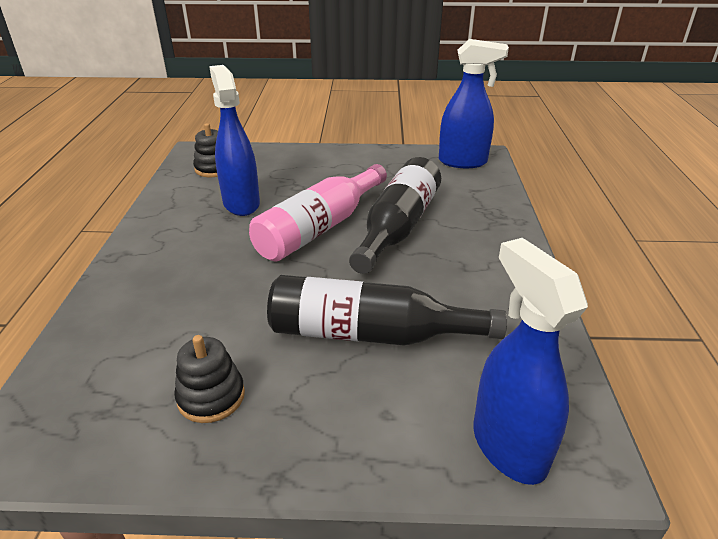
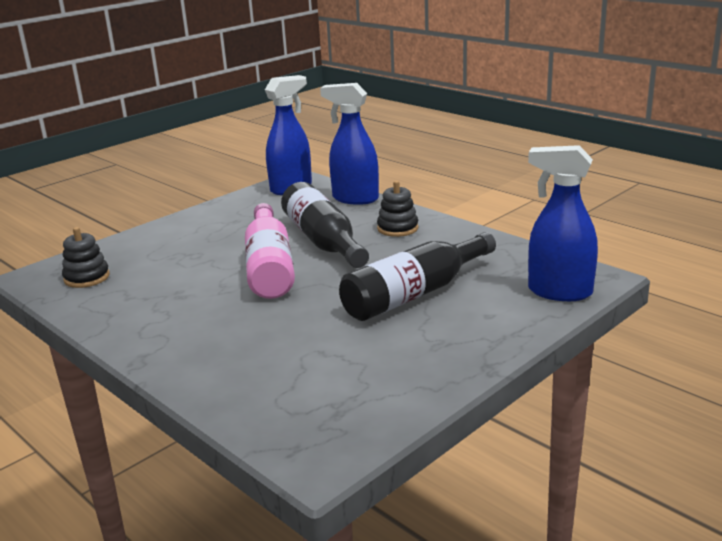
camera: 45 degrees left, 10 degrees down
black stacking toy [174,335,245,423] -> black stacking toy moved to [377,181,419,237]
blue spray bottle [209,65,260,216] -> blue spray bottle moved to [320,83,379,205]

